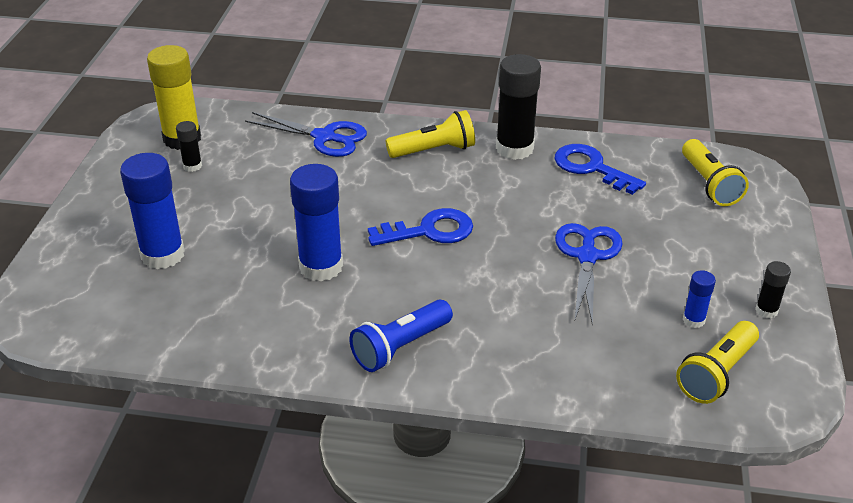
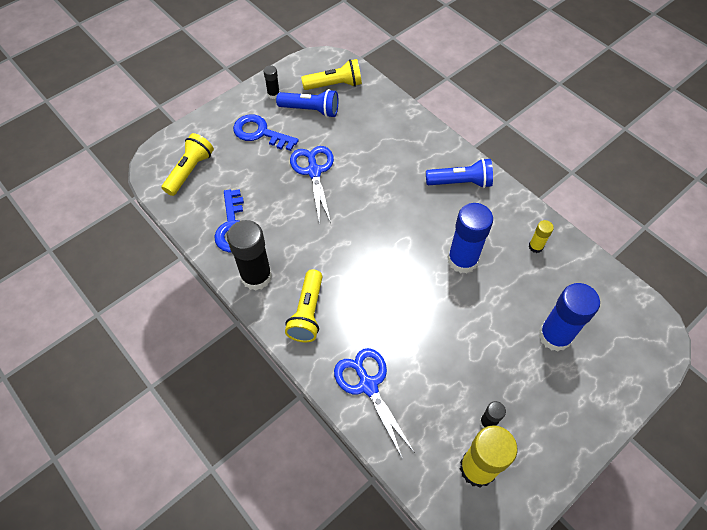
camera: 140 degrees left, 20 degrees up
blue key [368,208,473,246] -> blue key moved to [233,114,299,151]
yellow flashlight [386,110,475,158] -> yellow flashlight turned 105 degrees counterclockwise [285,269,323,342]
blue scissors [555,223,622,325] -> blue scissors turned 120 degrees clockwise [290,146,334,225]
blue glue stick [683,270,716,328] -> blue flashlight [276,89,338,118]
none -> yellow glue stick [529,220,554,253]

